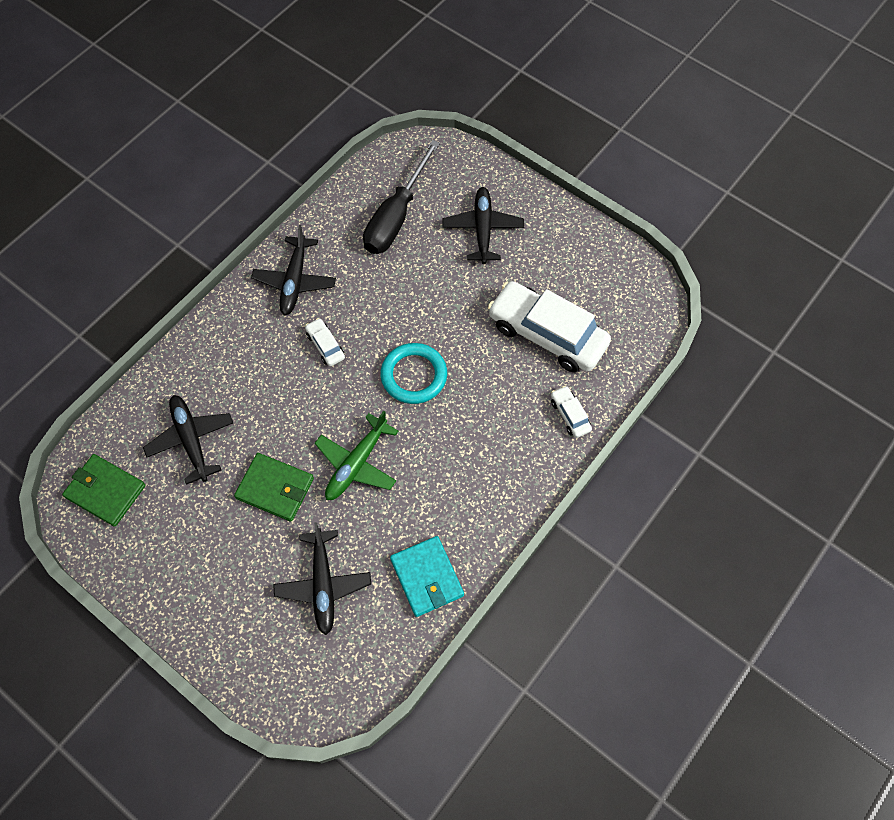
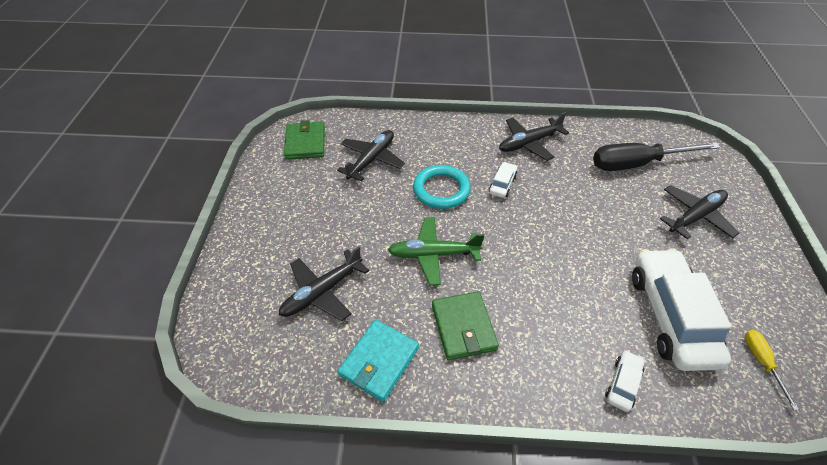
camera: 55 degrees right, 15 degrees down
green wallet [234,453,314,521] -> green wallet moved to [432,291,499,360]
turquoise ring [380,343,447,404] -> turquoise ring moved to [413,165,471,209]
none -> yellow screwdriver [745,330,799,410]

